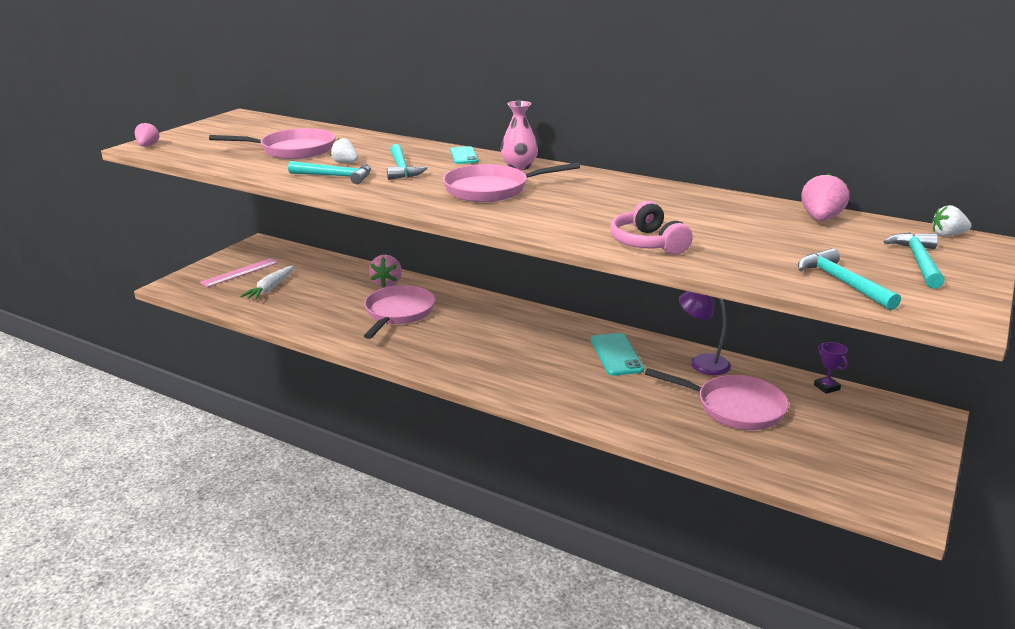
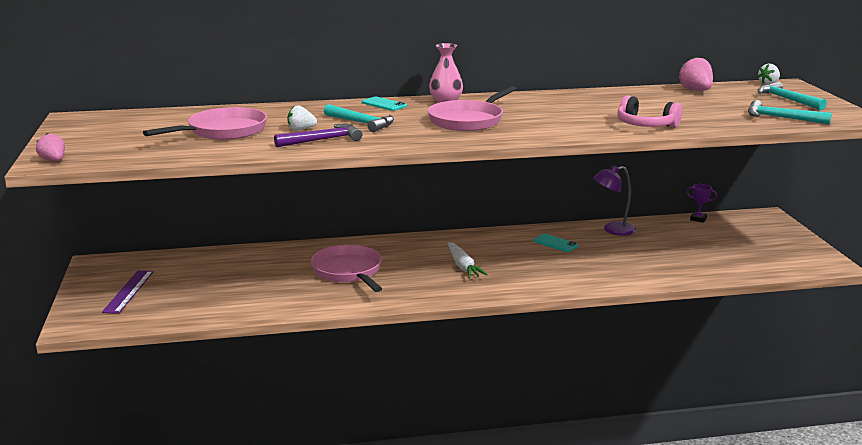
camera: 40 degrees left, 5 degrees down
pink ruler [200,258,278,287] -> purple ruler [102,270,154,314]
white carrot [240,265,294,300] -> white carrot moved to [448,242,488,278]
turquoise hammer [288,161,371,184] -> purple hammer [274,124,362,147]
pink strawberry [369,254,402,287] -> none
turquoise phone [591,333,644,376] -> turquoise phone [534,234,578,252], size x0.66
pink pan [645,368,789,430] -> none

